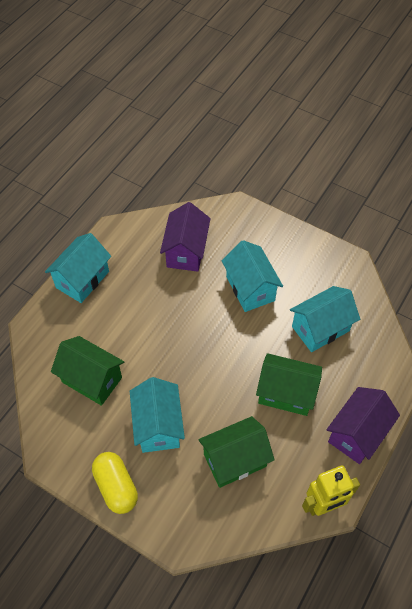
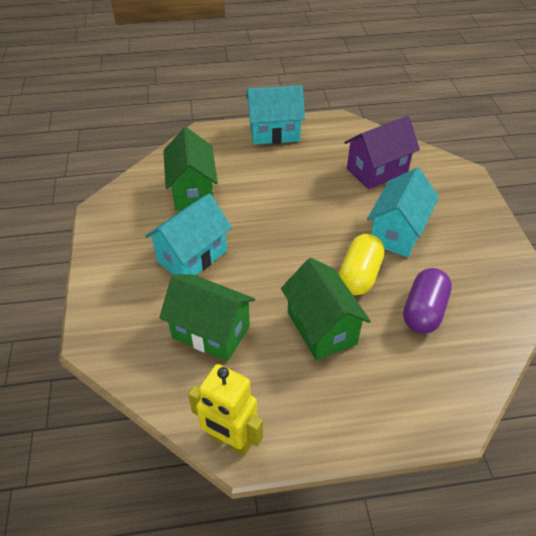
camera: 50 degrees right, 10 degrees down
yellow capsule [92,452,138,514] -> yellow capsule moved to [339,234,385,295]
turquoise house [290,286,360,352] -> purple capsule [403,268,452,334]
purple house [326,387,400,464] -> none

